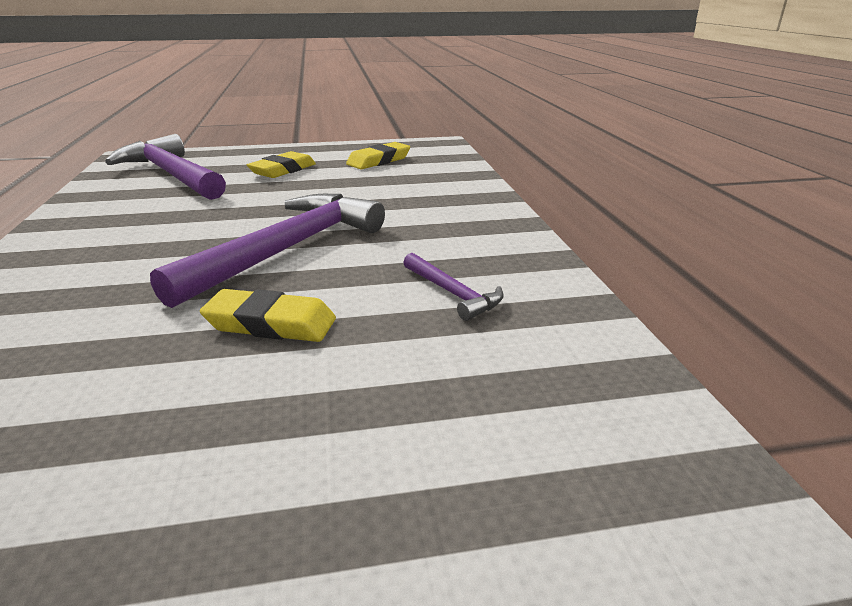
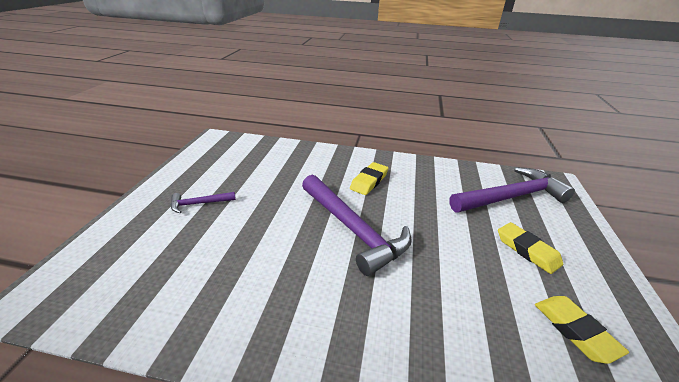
camera: 110 degrees right, 5 degrees up
yellow eraser [200,289,336,342] -> yellow eraser moved to [350,162,388,195]
purple hammer [403,253,504,321] -> purple hammer moved to [171,192,236,213]

